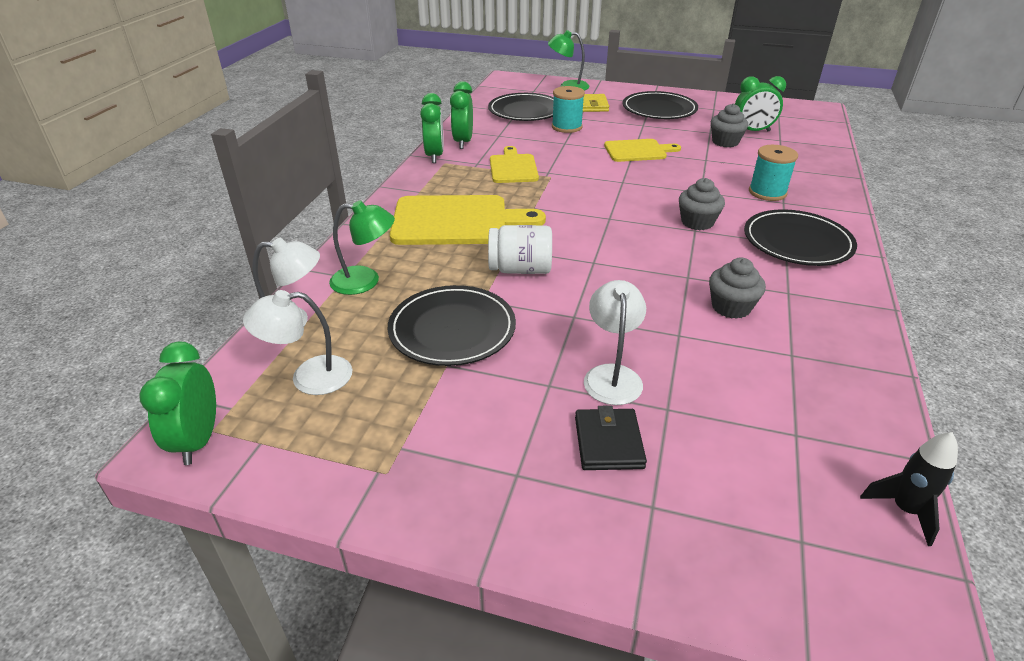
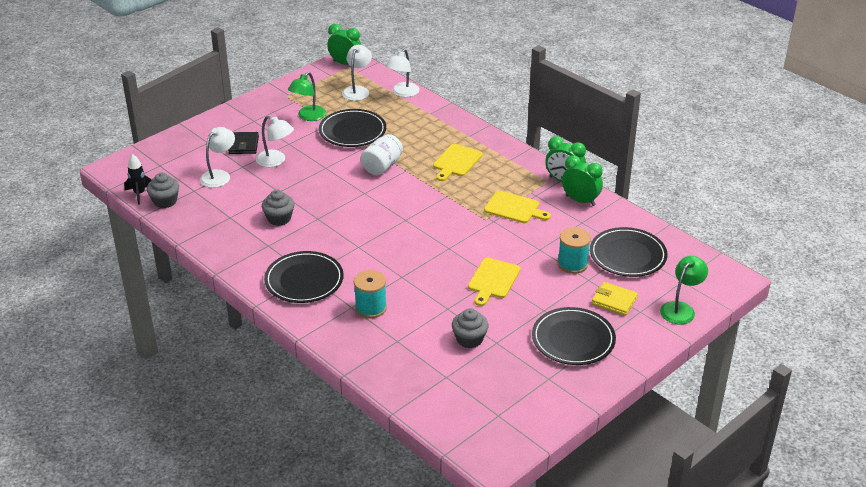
camera: 120 degrees right, 0 degrees up
green lamp [329,200,395,295] -> green lamp moved to [288,72,326,121]
yellow cutting board [390,195,546,245] -> yellow cutting board [433,144,483,181], size x0.59
black wallet [575,405,647,470] -> black wallet turned 60 degrees clockwise [228,132,259,154]
grey cupcake [679,178,725,230] -> grey cupcake moved to [147,173,179,208]
green clock [735,76,786,131] -> none
none -> white lamp [200,127,235,188]

